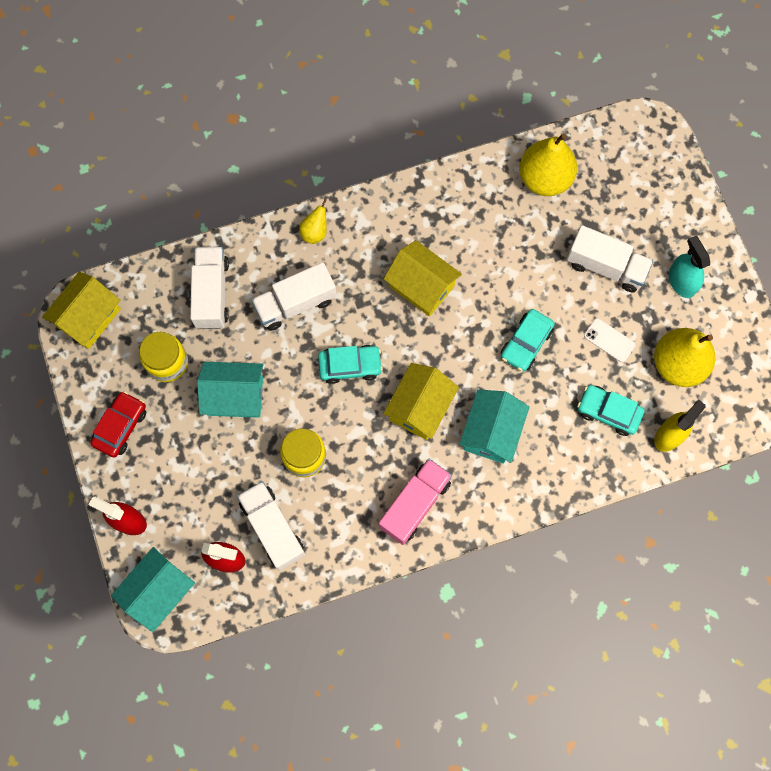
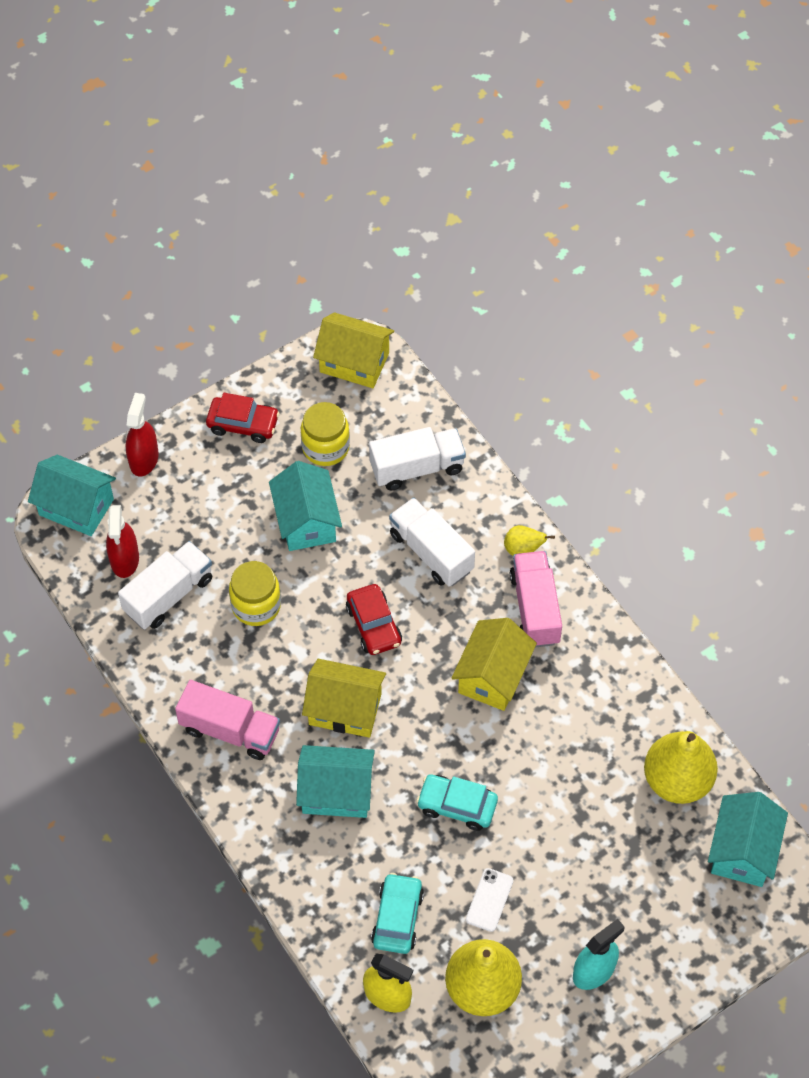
camera: 75 degrees right, 15 degrees down
turquoise car [318,345,383,384] -> red car [346,584,402,655]
white truck [567,225,653,293] -> none
none -> pink truck [510,551,562,647]
none -> turquoise house [708,792,788,887]

